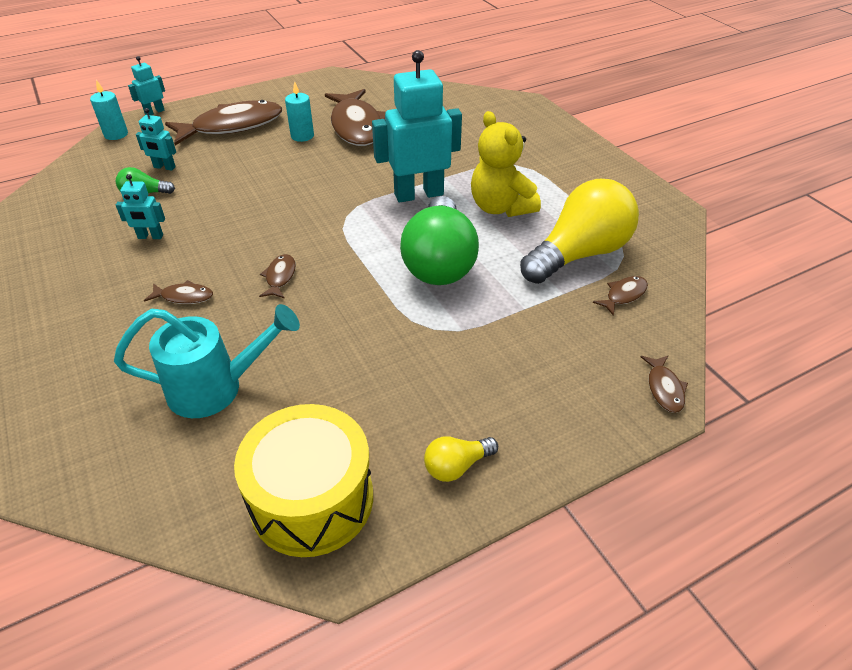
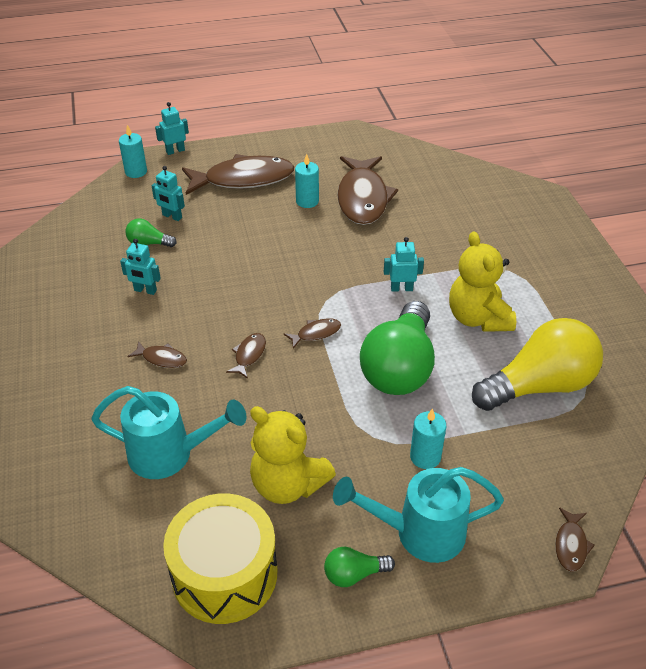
camera: 15 degrees right, 0 degrees up
turquoise robot [372,50,462,203] -> turquoise robot [384,237,424,291], size x0.46
yellow light bulb [424,436,498,482] -> green light bulb [324,547,395,587]
brown fish [593,276,648,316] -> brown fish moved to [284,318,341,349]
none -> yellow teddy bear [250,406,336,504]
none -> turquoise watering can [333,467,504,563]
none -> turquoise candle [410,408,446,469]

